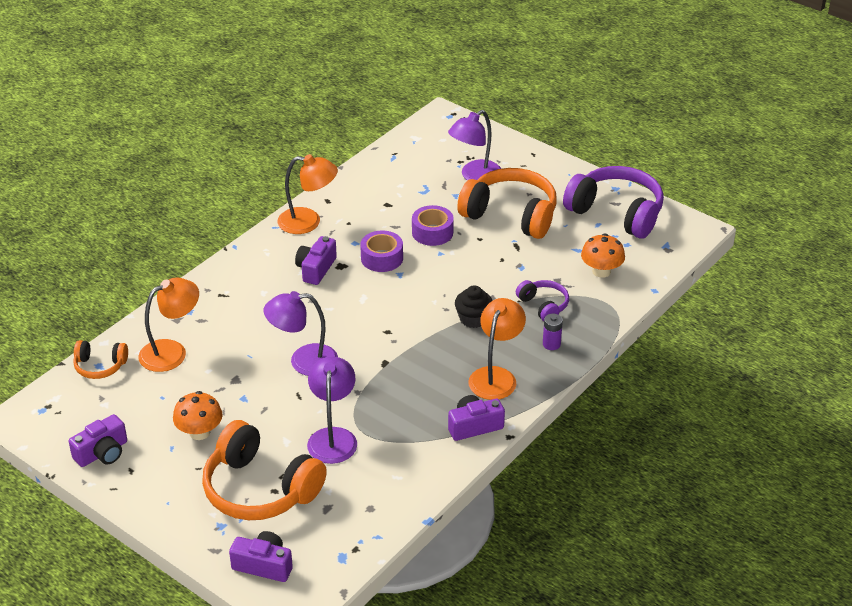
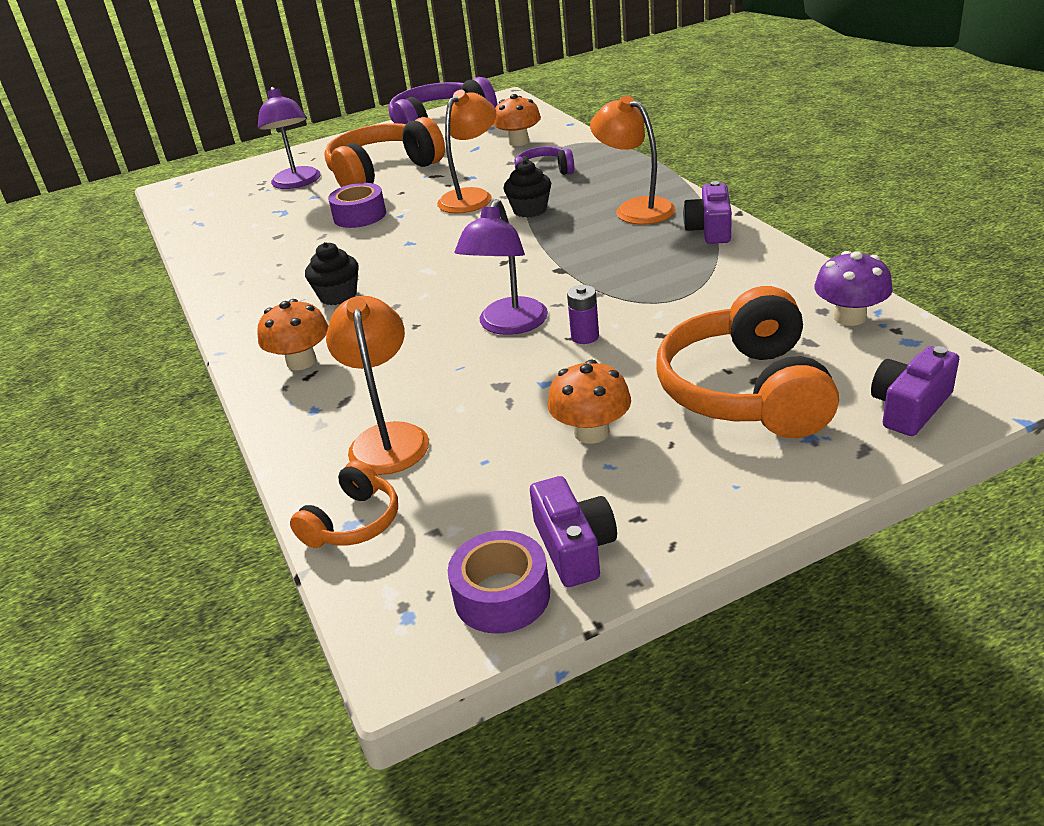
camera: 60 degrees left, 5 degrees down
orange headphones [202,420,327,520] -> orange headphones turned 120 degrees clockwise [656,286,839,438]
orange lamp [277,154,338,234] -> orange lamp moved to [437,90,496,214]
purple camera [295,236,337,285] -> black cupcake [305,242,359,305]
purple lamp [307,356,357,464] -> none
purple tape [360,231,403,272] -> purple tape moved to [448,531,550,634]
purple battery [543,314,563,350] -> purple battery moved to [567,285,599,344]
none -> orange mushroom [257,299,328,370]
none -> purple mushroom [814,251,893,326]

